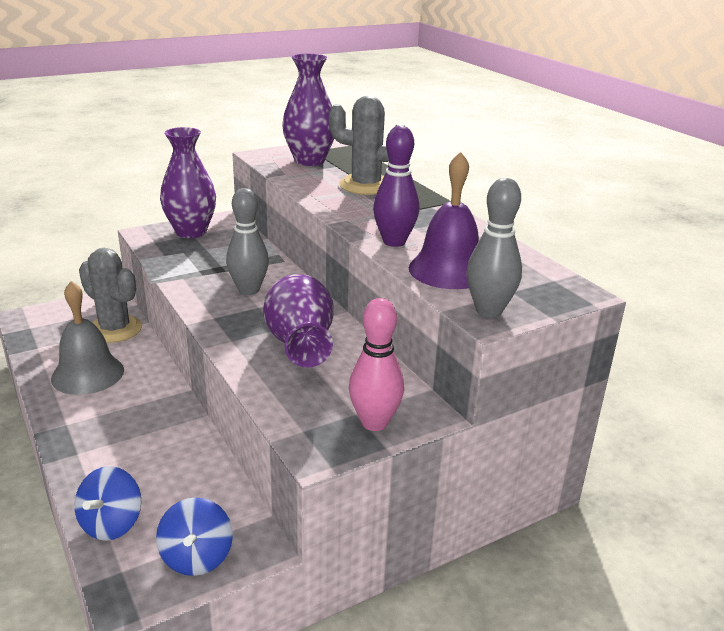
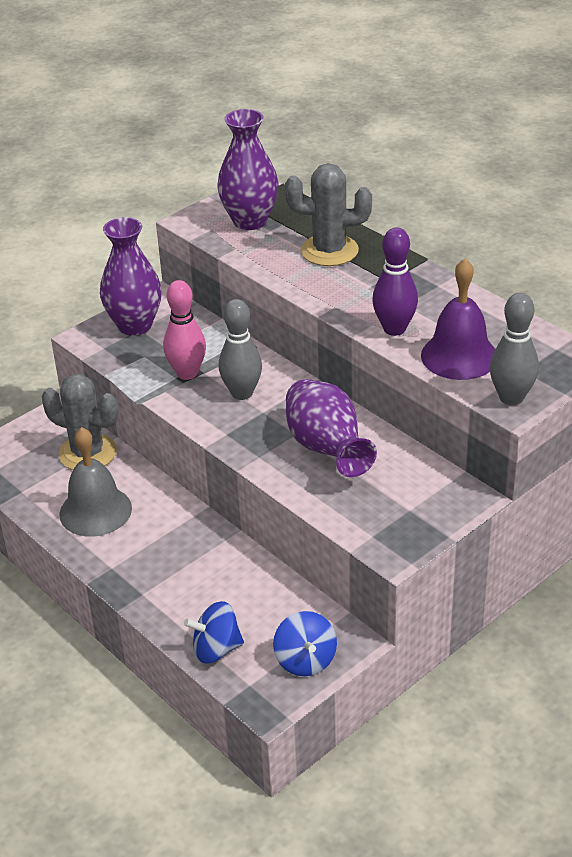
camera: 10 degrees left, 10 degrees up
blue spinning top [74,466,141,541] -> blue spinning top turned 75 degrees clockwise [184,601,244,664]
pink bowling pin [349,298,404,431] -> pink bowling pin moved to [163,280,206,380]

